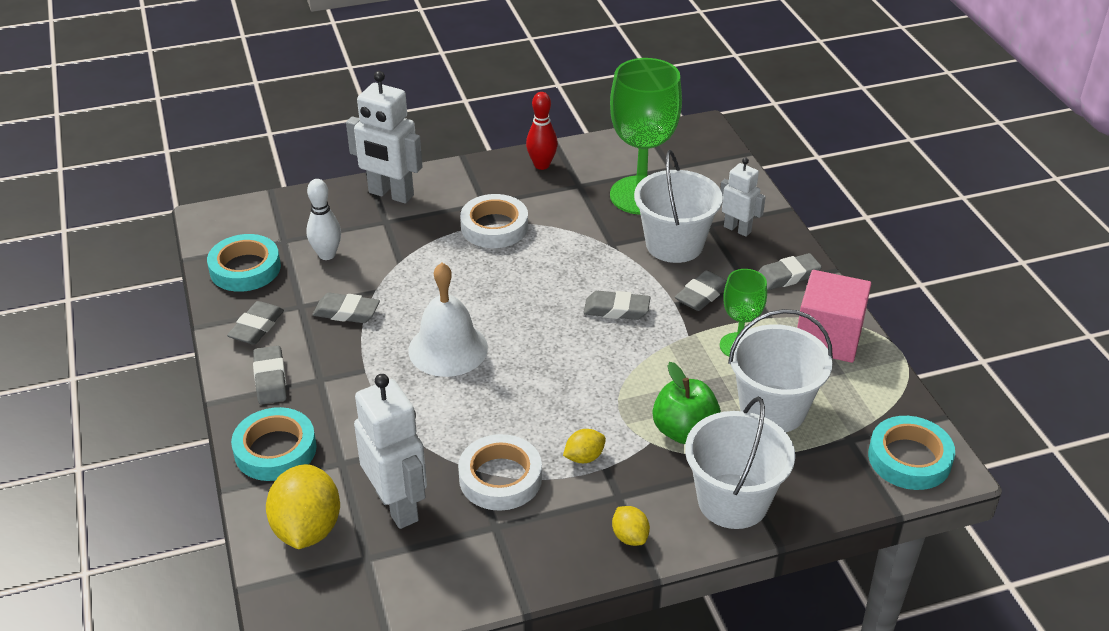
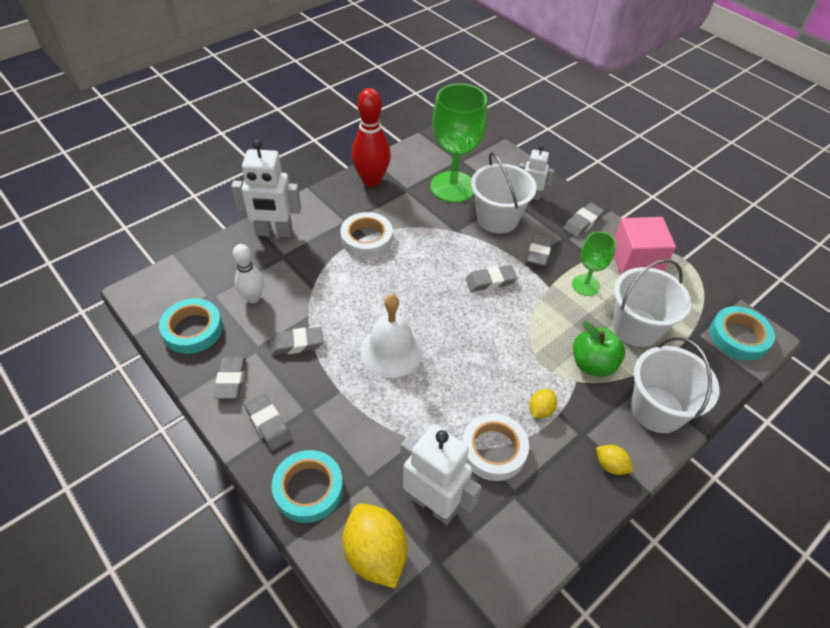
camera: 25 degrees left, 10 degrees up
red bowling pin [526,92,558,170] -> red bowling pin [351,88,391,187], size x1.62

